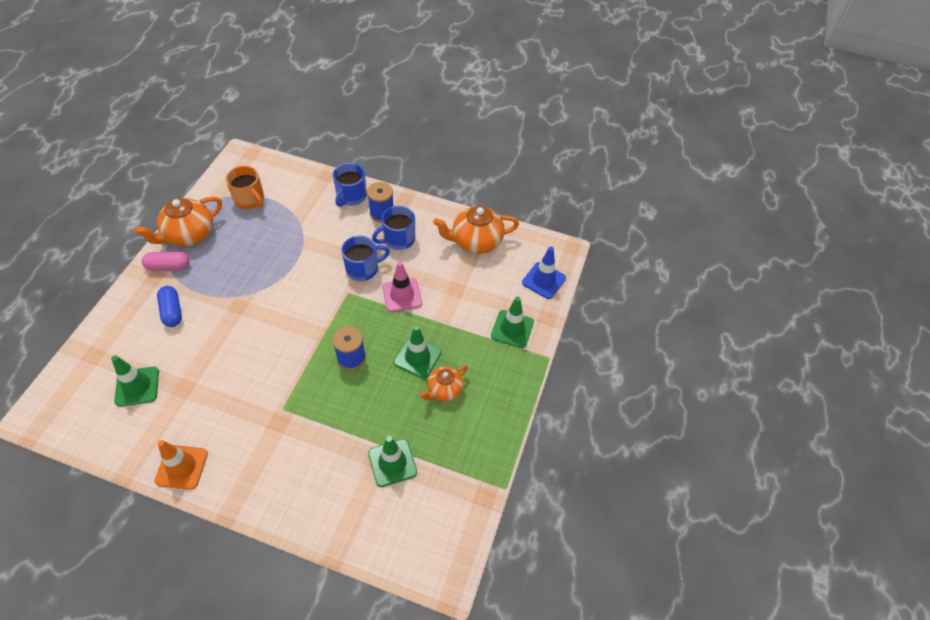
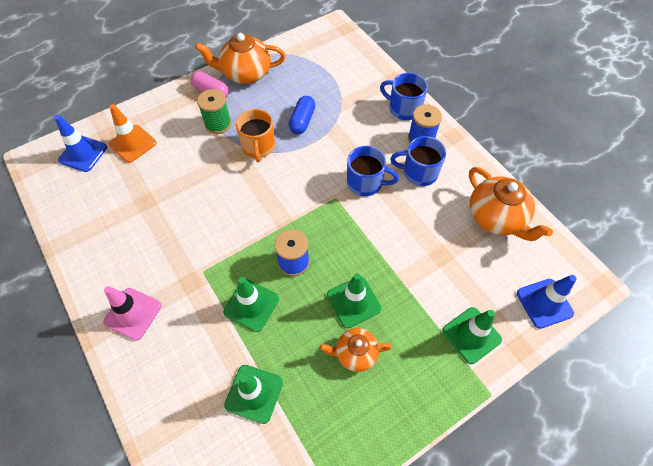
camera: 40 degrees right, 5 degrees up
green traffic cone [111,355,159,407] -> green traffic cone moved to [223,277,279,332]
orange traffic cone [155,440,208,490] -> orange traffic cone moved to [109,104,156,163]
blue capsule [157,286,182,327] -> blue capsule moved to [289,96,315,134]
orange mug [226,166,264,209] -> orange mug moved to [236,109,275,162]
blue mug [333,163,367,207] -> blue mug turned 60 degrees clockwise [380,73,428,120]
pink traffic cone [382,261,422,312] -> pink traffic cone moved to [103,286,162,340]
orange teapot [433,206,519,254] -> orange teapot turned 150 degrees counterclockwise [469,167,553,241]
none -> blue traffic cone [54,115,107,172]
none -> green spool [197,89,232,134]

